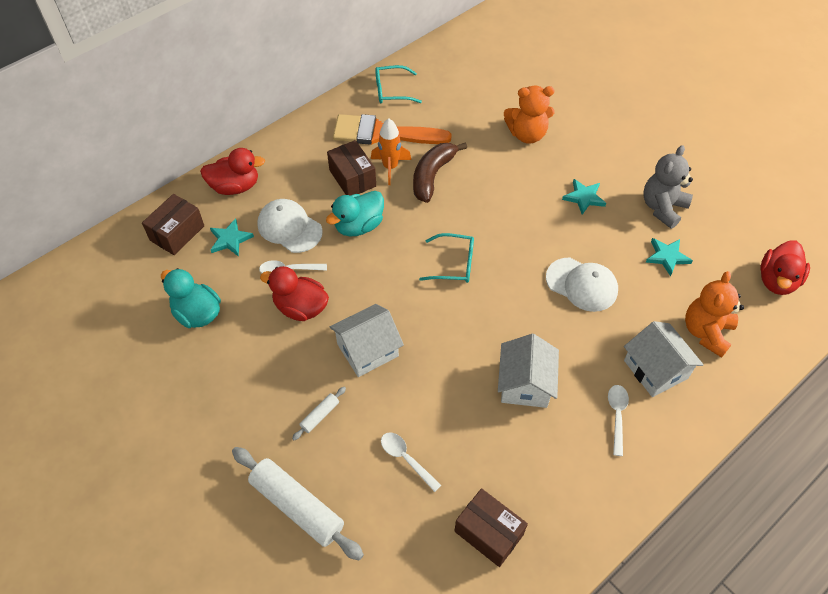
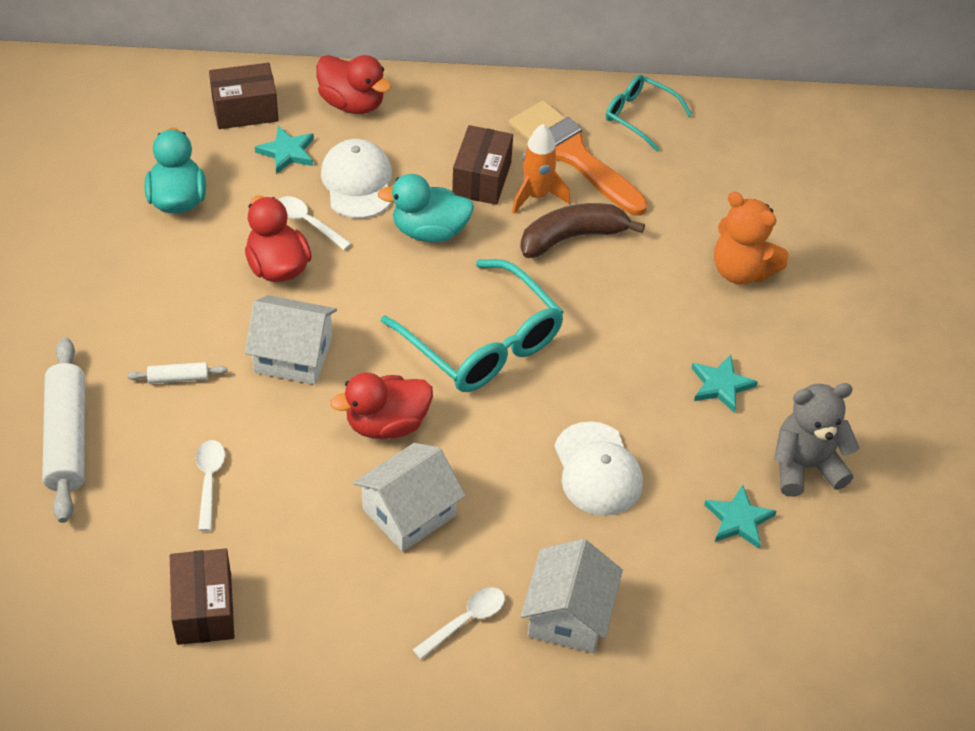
camera: 40 degrees right, 5 degrees down
turquoise glasses [419,233,474,283] -> turquoise glasses [381,259,564,392], size x1.79
orange teddy bear [685,271,744,358] -> none
red duck [760,241,810,295] -> red duck moved to [330,372,433,439]

